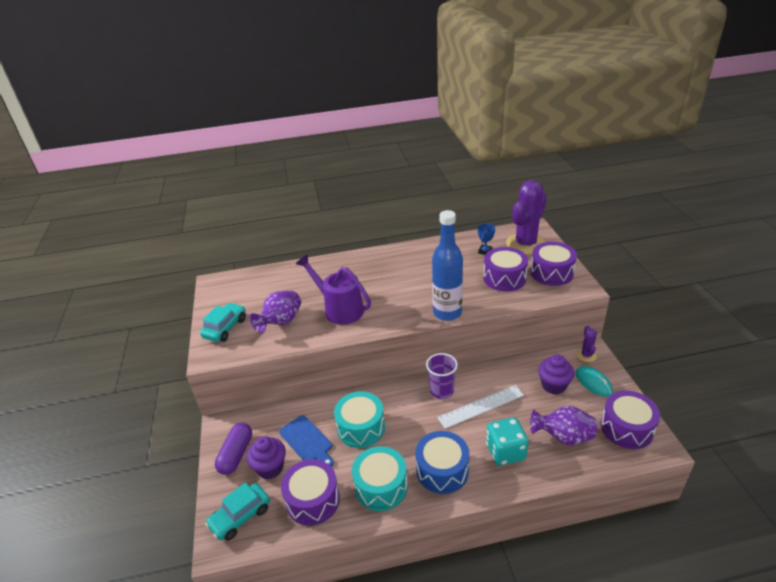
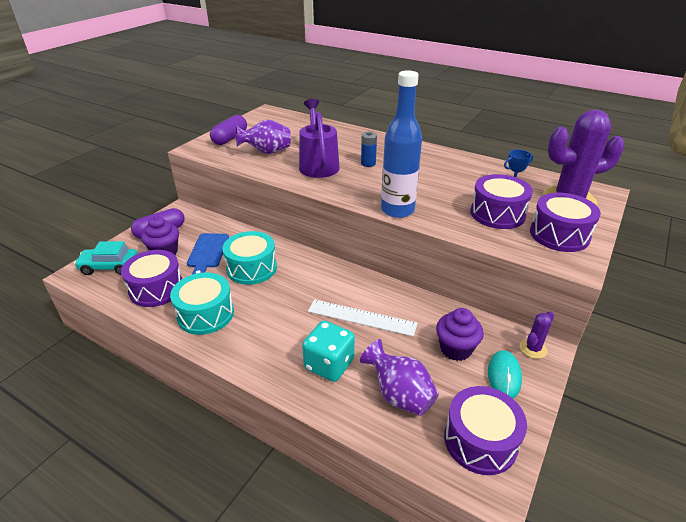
camera: 40 degrees right, 0 degrees up
turquoise car [200,303,246,342] -> purple capsule [210,115,247,145]
blue drum [415,431,469,494] -> none
purple cup [426,353,458,399] -> none
none -> blue battery [361,131,377,167]

